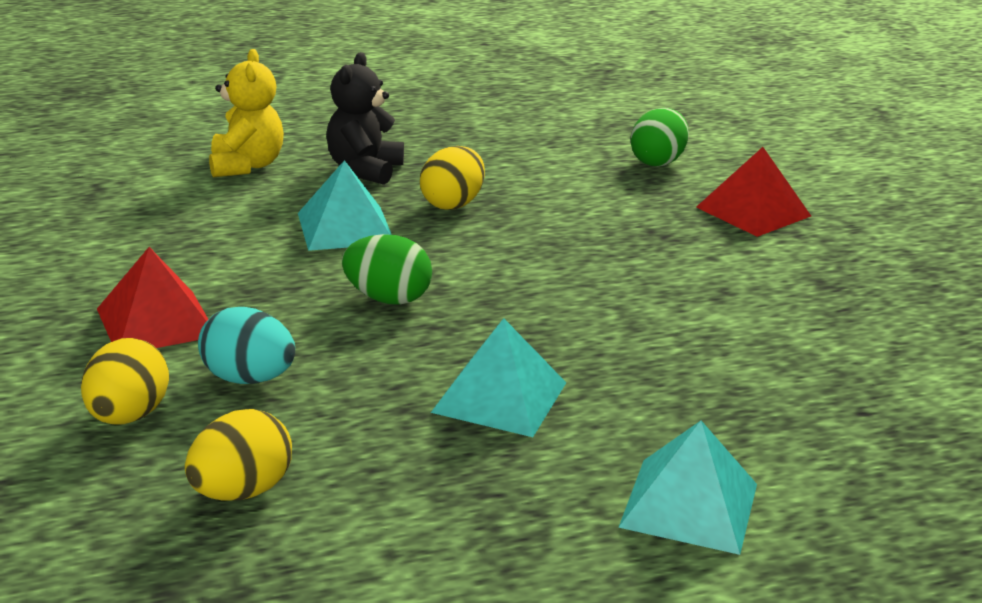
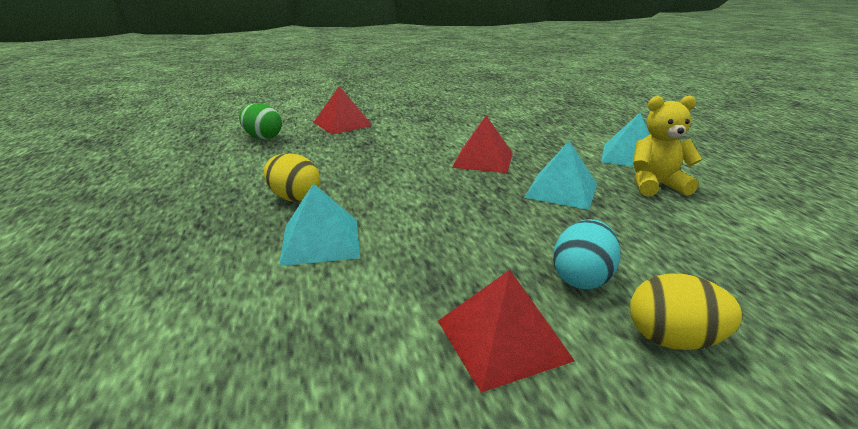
camera: 85 degrees left, 0 degrees up
yellow egg [185,409,292,501] -> none
yellow teddy bear [209,49,284,177] -> yellow teddy bear moved to [633,95,702,196]
black teddy bear [326,52,404,185] -> none
green egg [342,234,432,305] -> none
none -> red pyramid [452,116,513,173]

